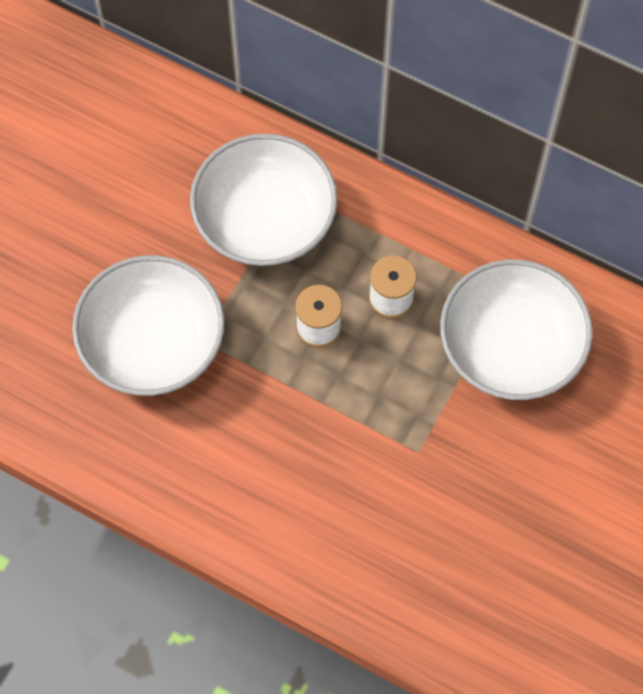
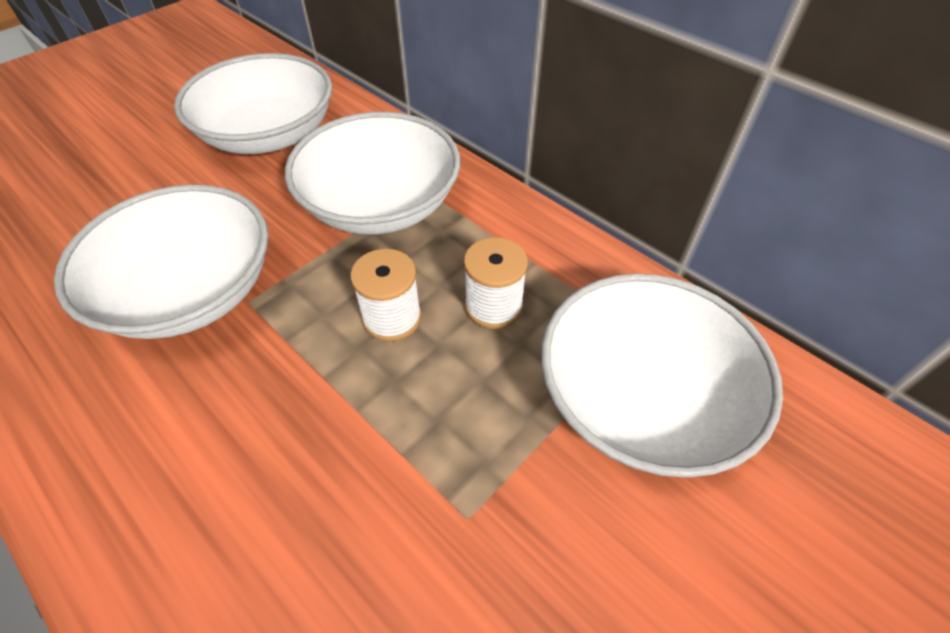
camera: 15 degrees right, 15 degrees down
none -> white bowl [174,53,332,154]

